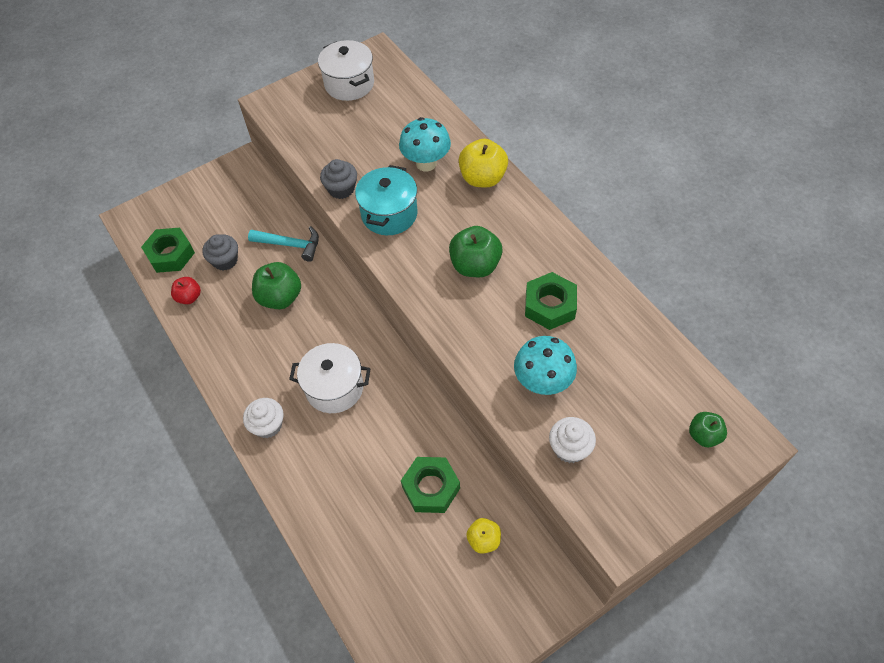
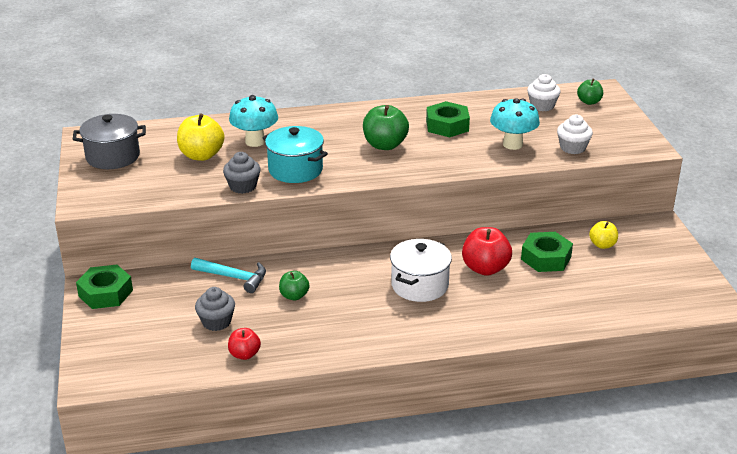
camera: 70 degrees left, 25 degrees down
green nut [141,228,195,273] -> green nut moved to [76,265,133,309]
white cupcake [243,398,284,438] -> white cupcake moved to [527,74,561,111]
turquoise hammer [248,226,319,262] -> turquoise hammer turned 75 degrees clockwise [191,258,266,293]
green apple [252,262,301,309] -> green apple [279,271,310,300], size x0.59
white pot [318,40,374,101] -> grey pot [73,114,146,169]
yellow apple [459,138,508,188] -> yellow apple moved to [177,113,224,161]
none -> red apple [462,227,512,276]

